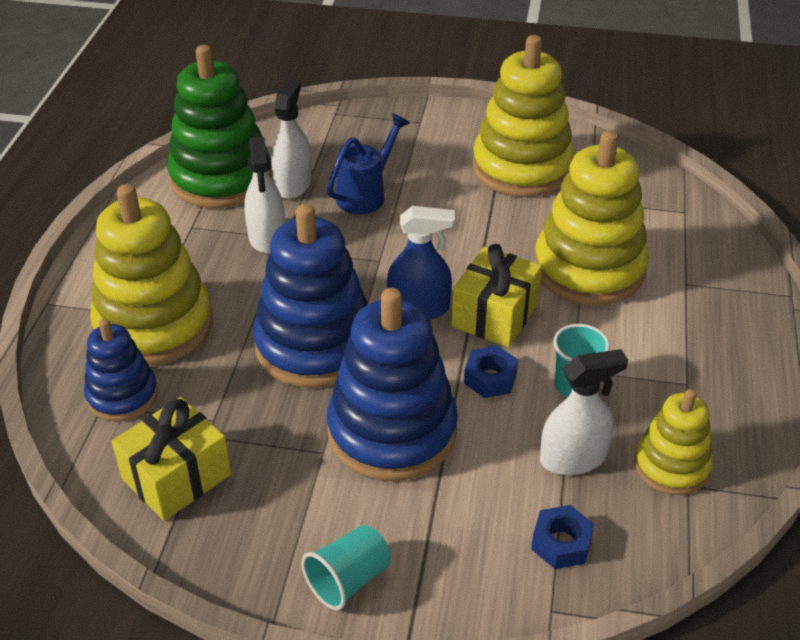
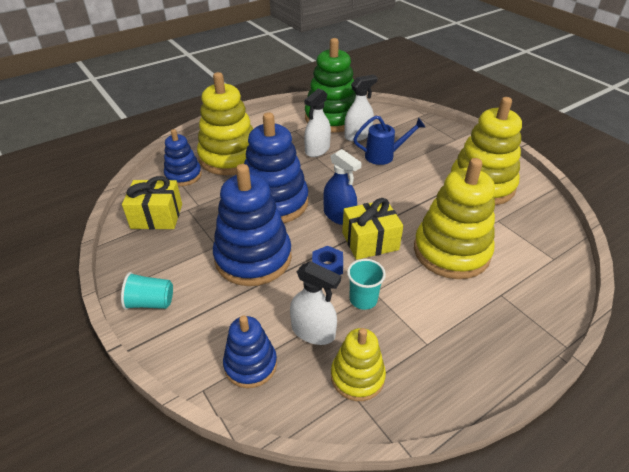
camera: 45 degrees right, 0 degrees up
blue nut [531,505,594,569] -> blue stacking toy [223,316,277,388]

